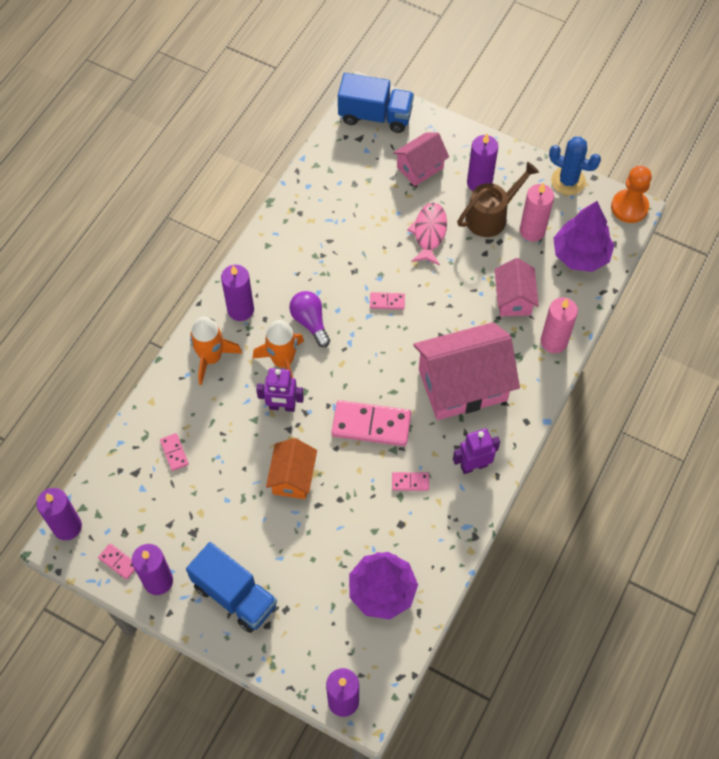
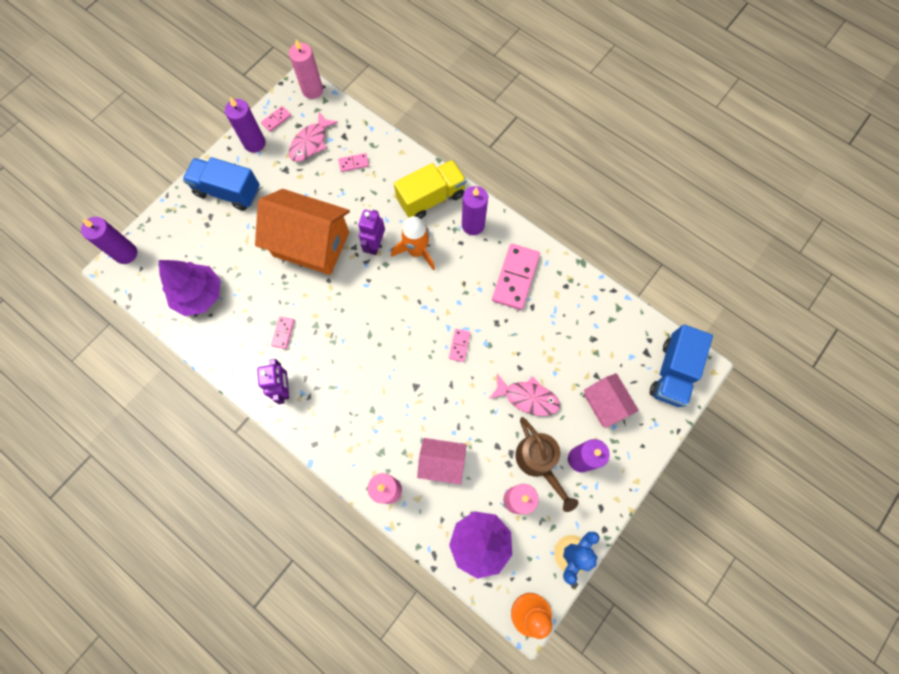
camera: 100 degrees right, 10 degrees up
purple candle [36,488,82,540] -> pink candle [289,39,323,99]
blue truck [186,542,277,633] -> blue truck turned 60 degrees clockwise [183,157,260,211]
orange rocket [190,316,242,385] -> yellow truck [394,160,466,219]
orange house [266,438,317,499] -> orange house [255,189,350,275], size x1.84
purple light bulb [289,291,330,347] -> none
pink domino [332,400,411,446] -> pink domino moved to [492,244,540,310]
pink house [413,322,520,420] -> none
none -> pink fish [289,112,338,162]

